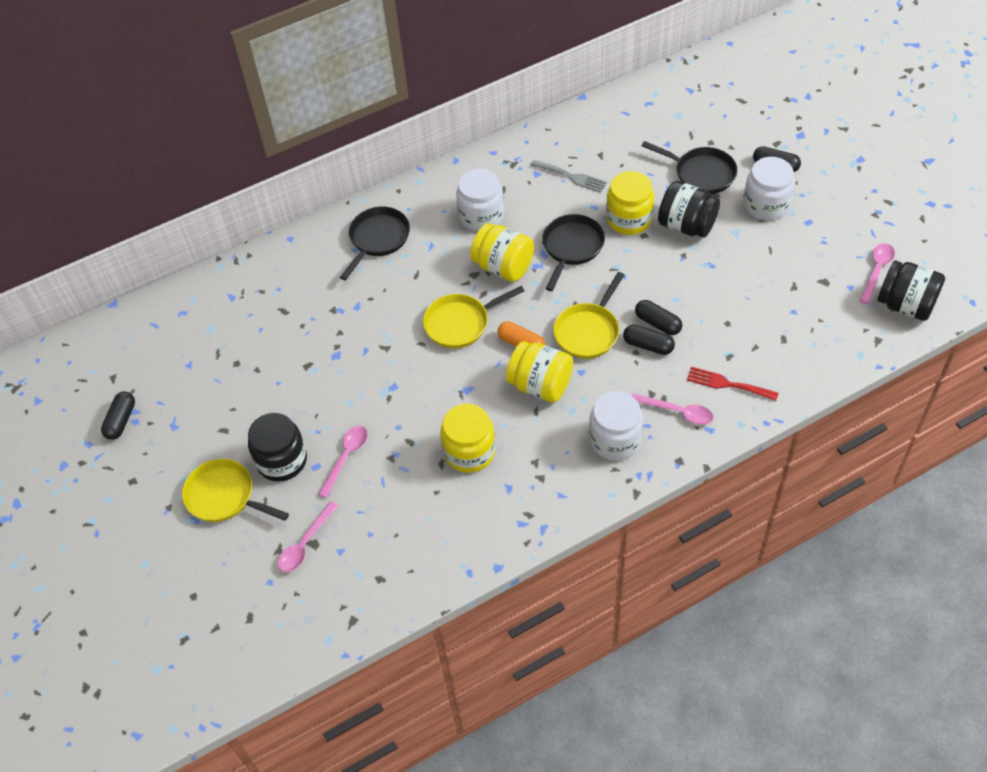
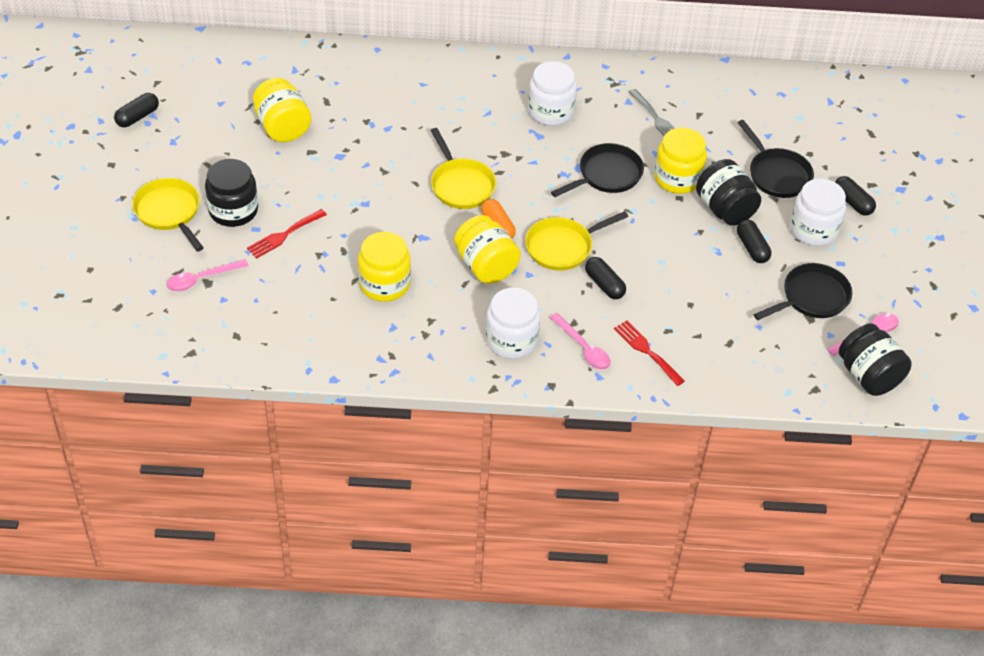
camera: 25 degrees right, 5 degrees down
pink spoon [318,426,367,498] -> red fork [247,209,327,259]
black pan [340,206,410,280] -> black pan moved to [754,263,852,320]
yellow pan [423,286,525,349] -> yellow pan turned 120 degrees counterclockwise [430,128,496,209]
yellow jar [470,223,534,282] -> yellow jar moved to [253,78,312,142]
black capsule [635,300,682,335] -> black capsule moved to [737,220,771,263]

